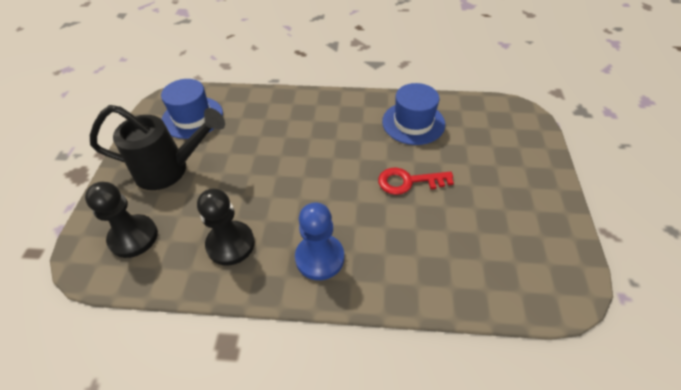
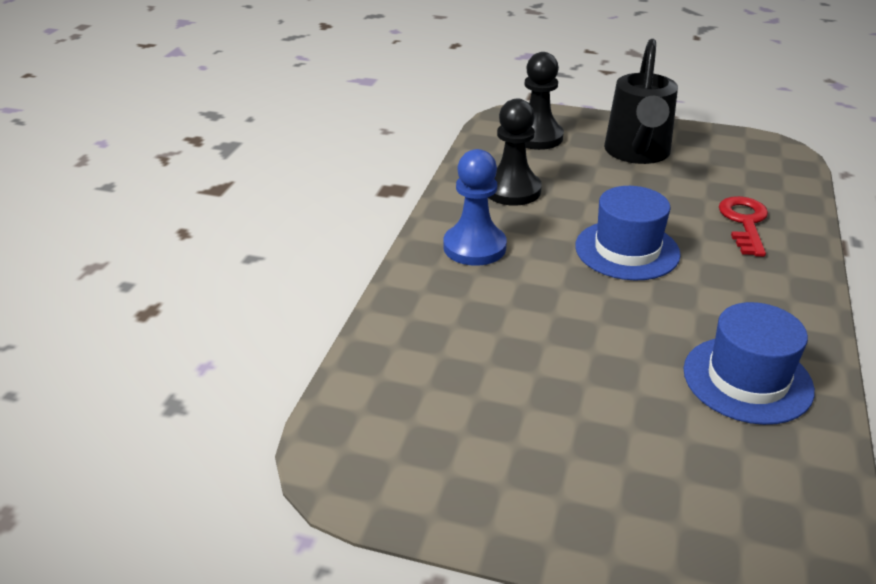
camera: 100 degrees right, 15 degrees down
blue hat [161,79,223,139] -> blue hat moved to [575,186,681,280]
red key [378,168,454,195] -> red key moved to [719,196,768,257]

